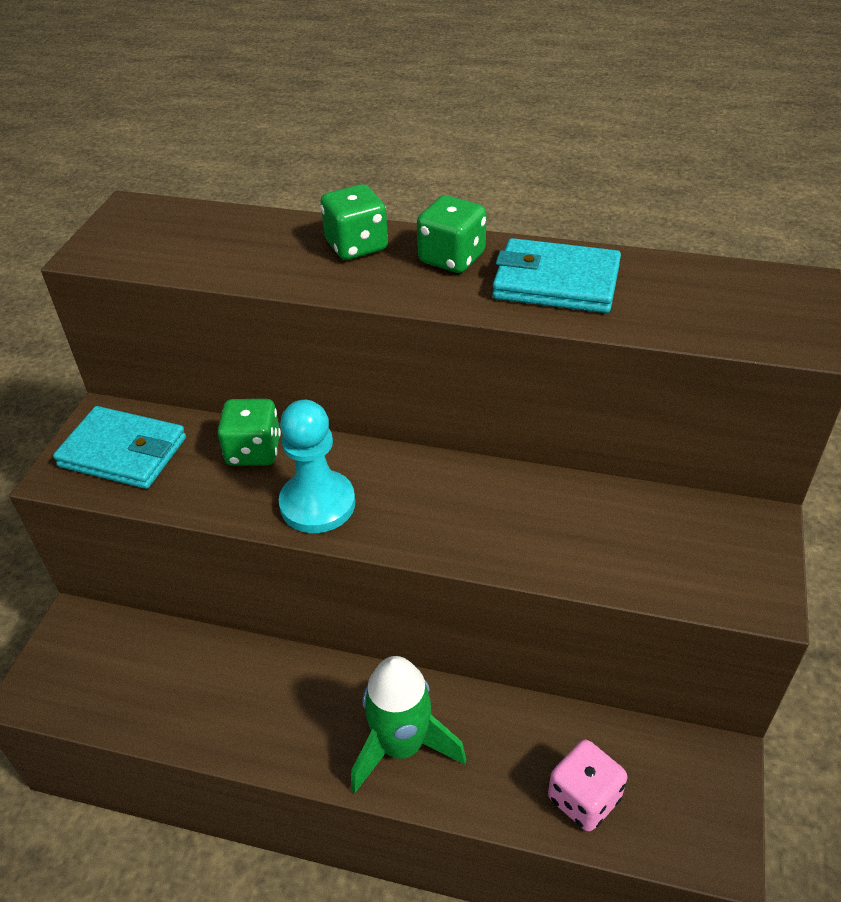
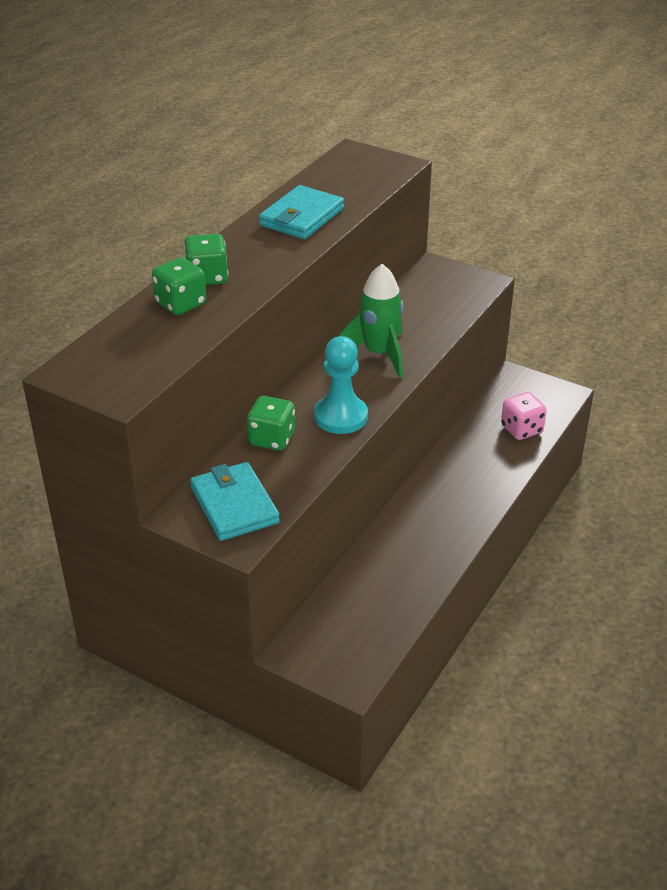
camera: 75 degrees left, 5 degrees down
turquoise wallet [53,406,186,489] -> turquoise wallet turned 60 degrees counterclockwise [190,462,280,541]
green rocket [351,656,466,793] -> green rocket moved to [339,264,404,378]
green dice [417,195,487,273] -> green dice moved to [152,257,206,315]

